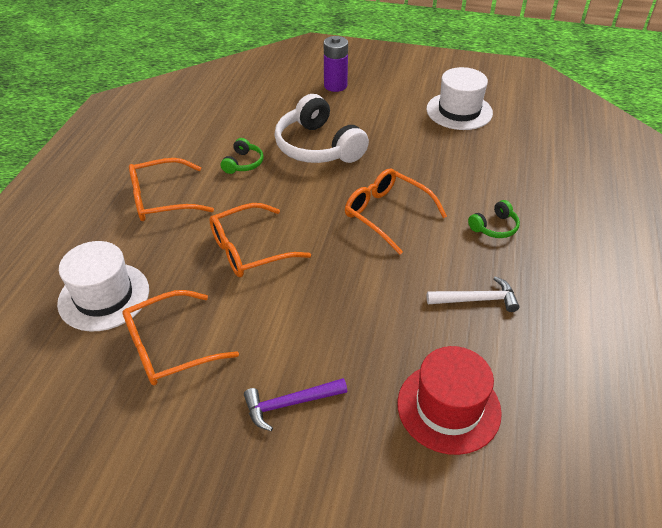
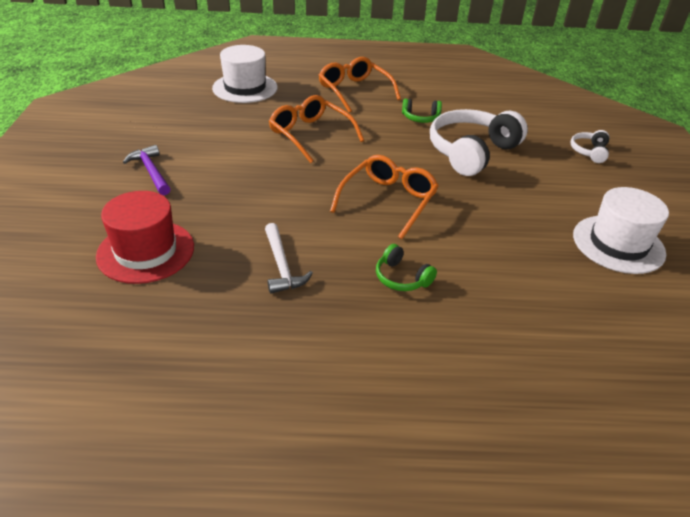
camera: 75 degrees right, 5 degrees down
orange glasses [122,290,239,386] -> none
purple battery [324,36,348,92] -> white headphones [570,130,609,163]

